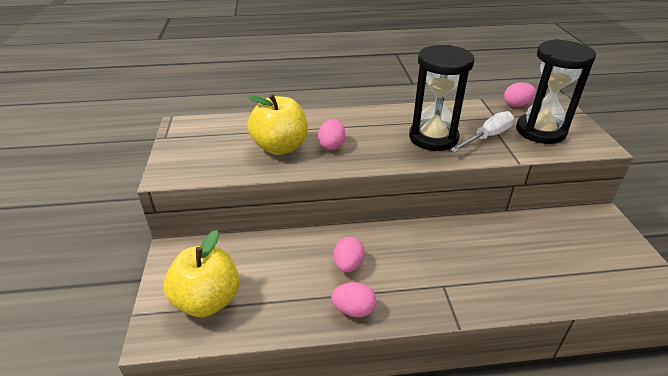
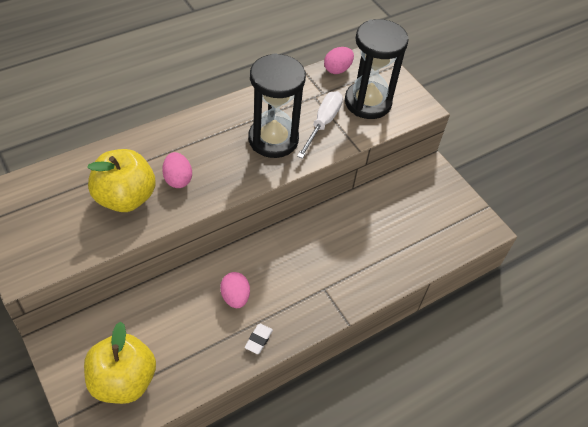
camera: 30 degrees left, 15 degrees up
pink egg [331,282,376,317] -> white eraser [245,324,273,354]

